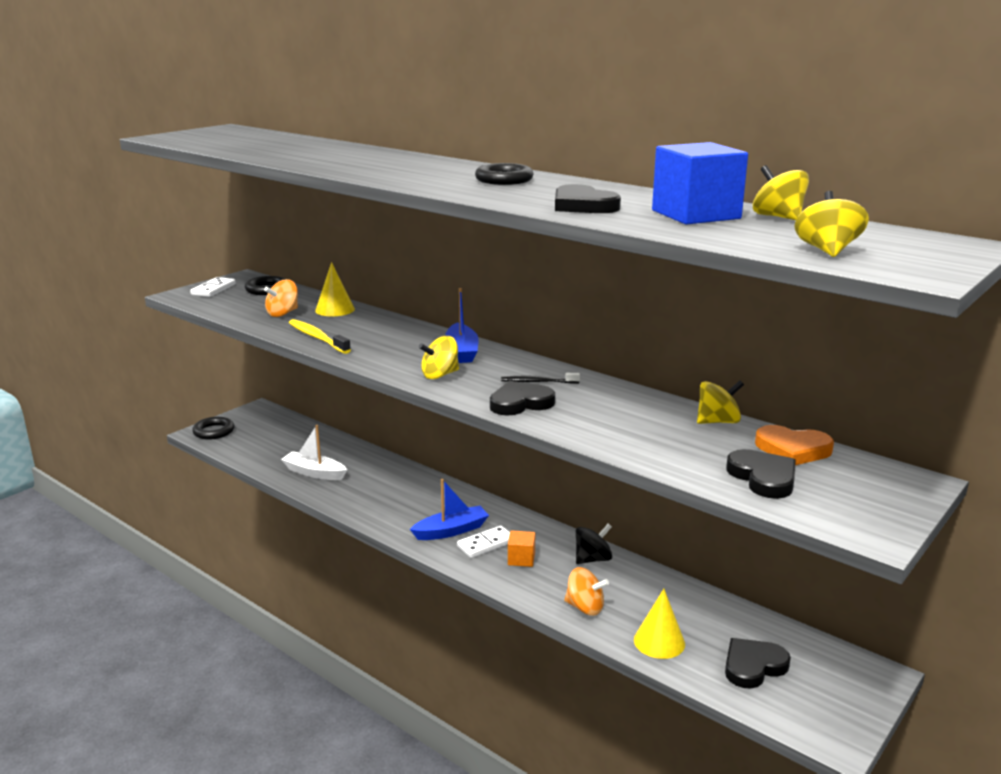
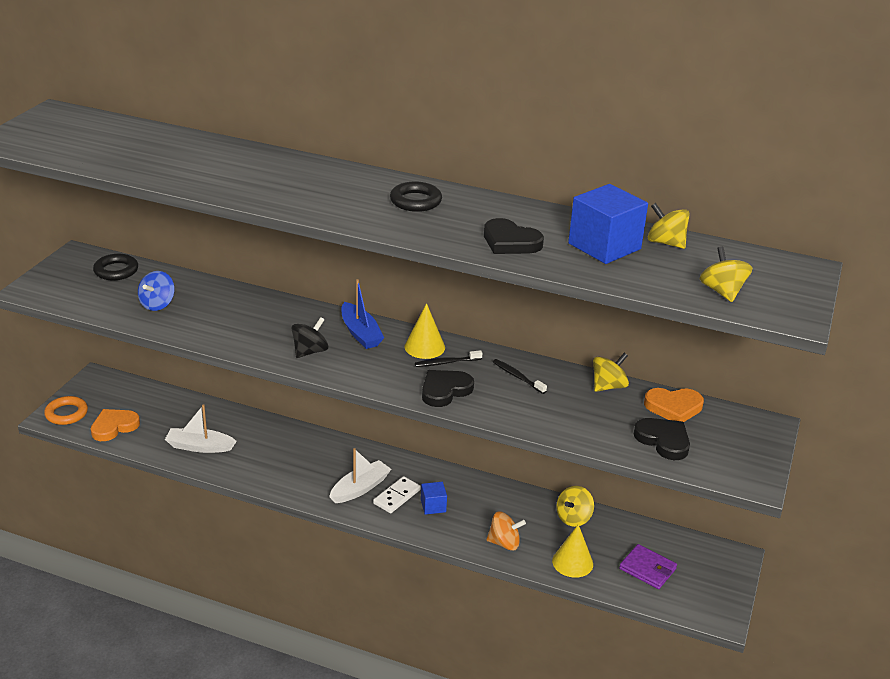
camera: 20 degrees left, 10 degrees up
white domino [190,277,235,297] -> none
black ring [192,417,234,440] -> orange ring [44,396,88,425]
orange spinning top [264,279,298,317] -> blue spinning top [138,271,175,311]
yellow toothbrush [289,319,351,354] -> none
yellow cone [315,262,355,316] -> yellow cone moved to [404,303,445,359]
blue boat [410,479,489,540] -> white boat [329,448,391,503]
yellow spinning top [419,336,459,379] -> yellow spinning top moved to [556,486,594,527]
orange cube [508,530,535,567] -> blue cube [421,482,447,515]
black spinning top [575,524,612,564] -> black spinning top moved to [292,317,329,358]
black heart [725,638,791,689] -> purple wallet [619,544,677,589]
none -> orange heart [91,409,140,441]
none -> black toothbrush [493,359,547,394]

